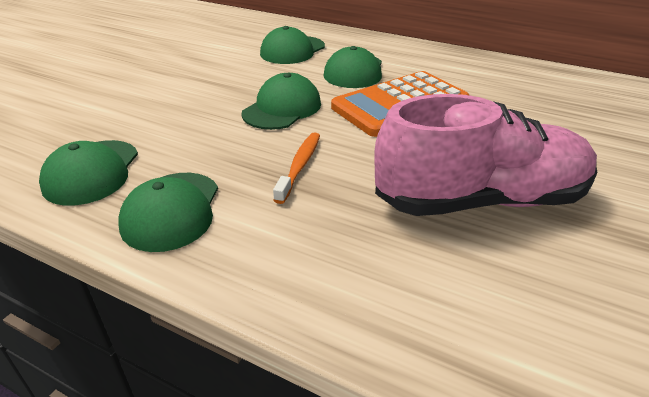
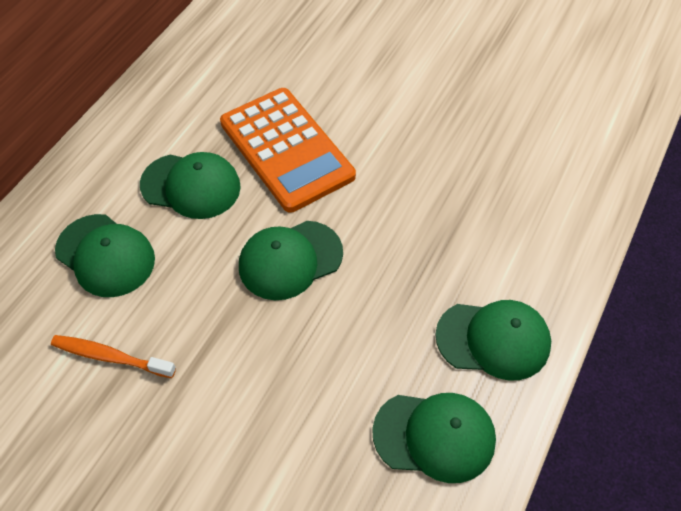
camera: 90 degrees left, 20 degrees up
green cap [242,73,321,130] -> green cap turned 60 degrees counterclockwise [239,221,343,300]
orange toothbrush [273,133,320,204] -> orange toothbrush moved to [51,335,176,378]
pink shoe [374,94,598,216] -> none

